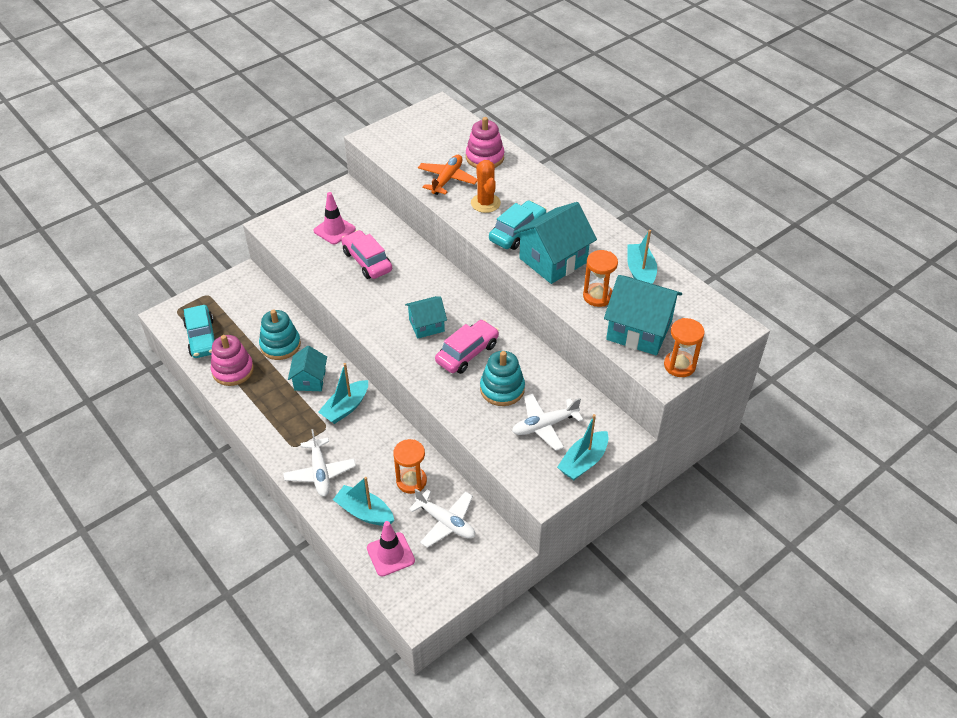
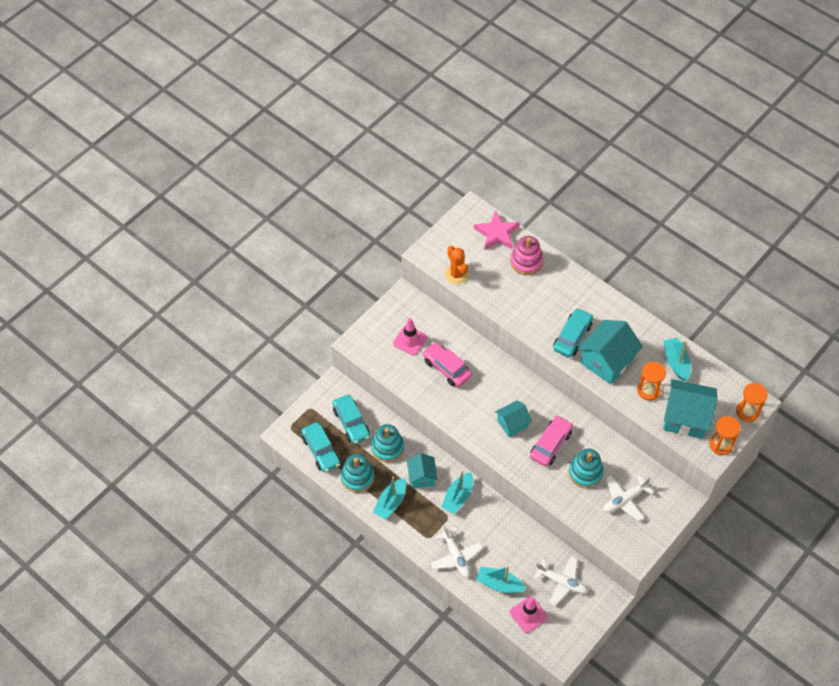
camera: 10 degrees left, 10 degrees up
pink stacking toy [211,335,254,386] -> turquoise stacking toy [341,454,374,493]
orange hourglass [393,439,427,494] -> orange hourglass moved to [736,383,768,422]
orange plane [418,155,477,195] -> none
orange cactus [471,160,501,213] -> orange cactus moved to [445,246,469,284]
turquoise boat [557,414,609,481] -> turquoise boat moved to [373,477,406,520]
none -> turquoise car [333,395,370,444]
none -> pink star [474,210,519,250]

